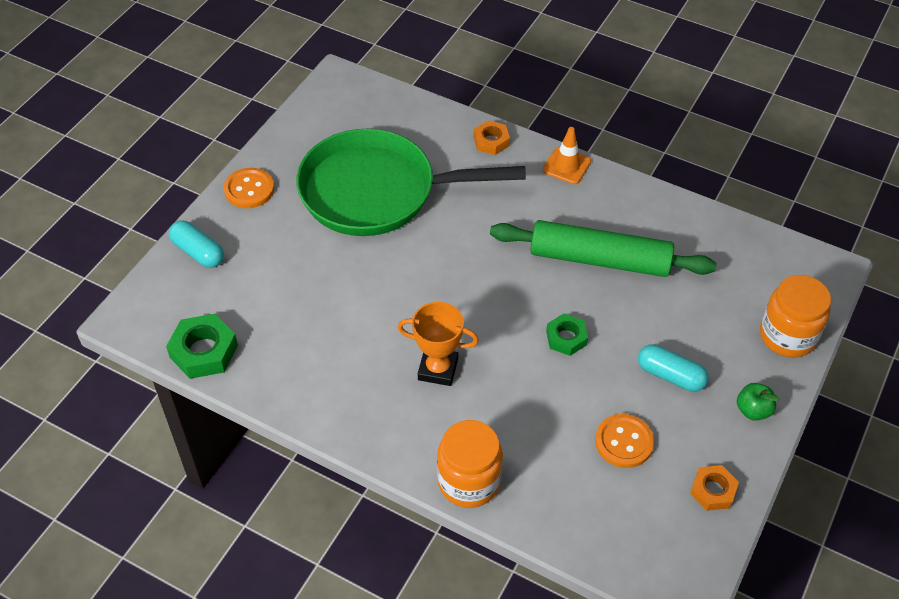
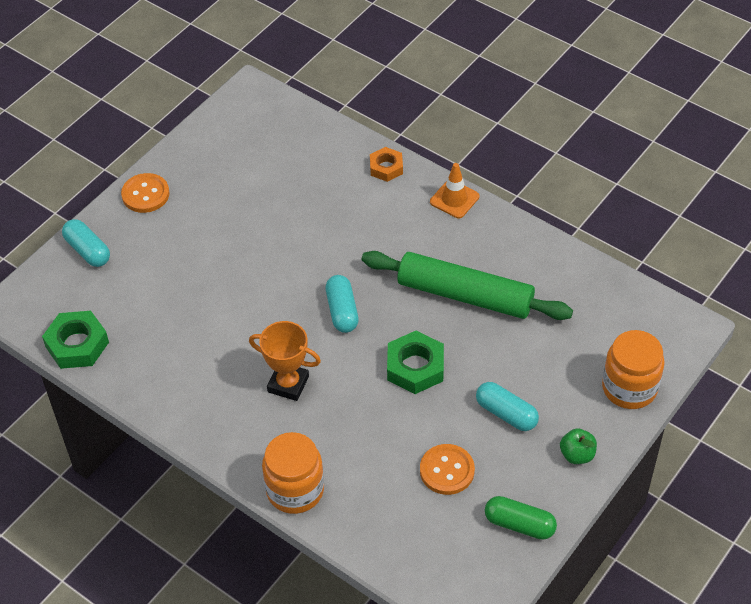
camera: 10 degrees right, 0 degrees up
green pan [296,129,526,236] -> none
green nut [546,313,588,356] -> green nut [387,331,444,394], size x1.56
orange nut [690,465,739,511] -> green capsule [485,496,557,540]
none -> turquoise capsule [326,275,359,333]

